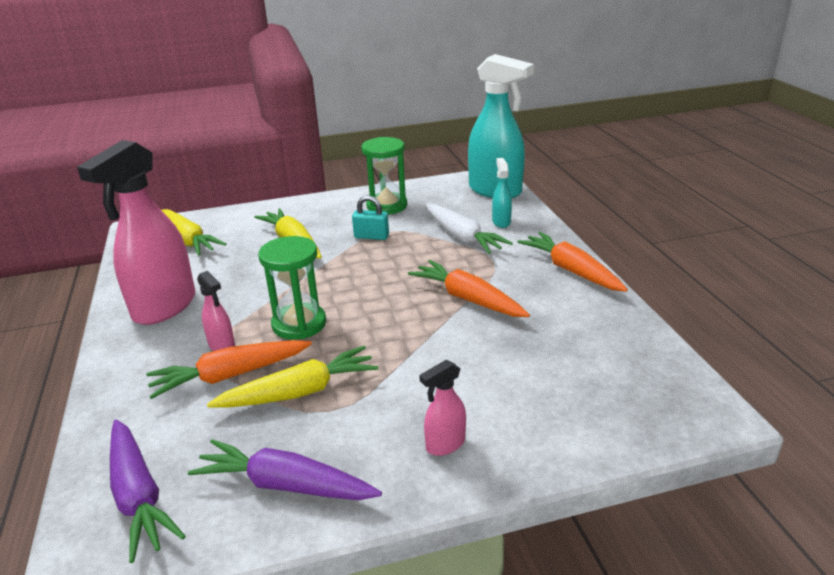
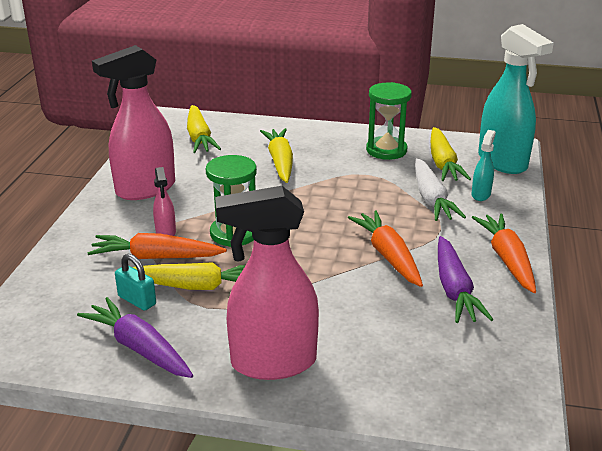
camera: 25 degrees right, 0 degrees up
purple carrot [110,419,186,563] -> purple carrot moved to [438,236,493,323]
turquoise padlock [352,195,389,240] -> turquoise padlock moved to [115,254,156,311]
pink spray bottle [419,360,466,456] -> pink spray bottle [215,186,319,380], size x2.23
none -> yellow carrot [431,127,471,181]

